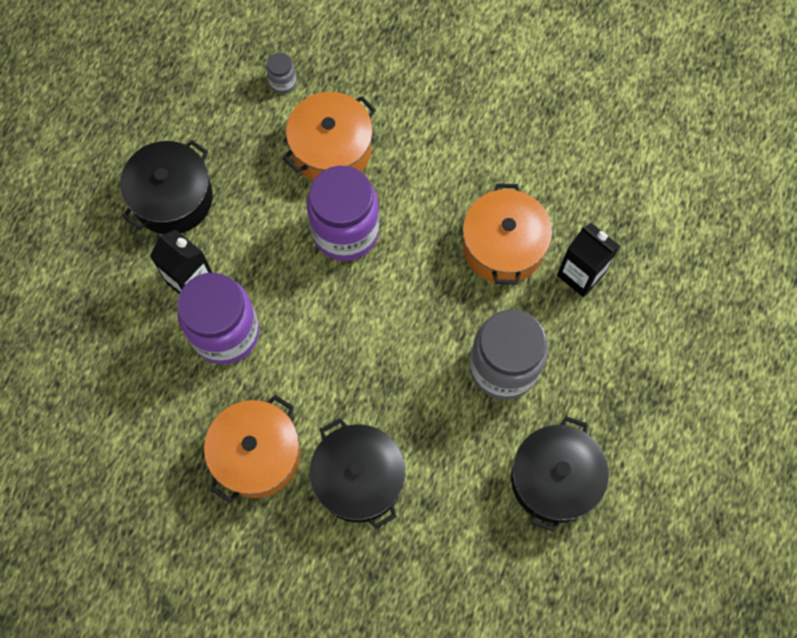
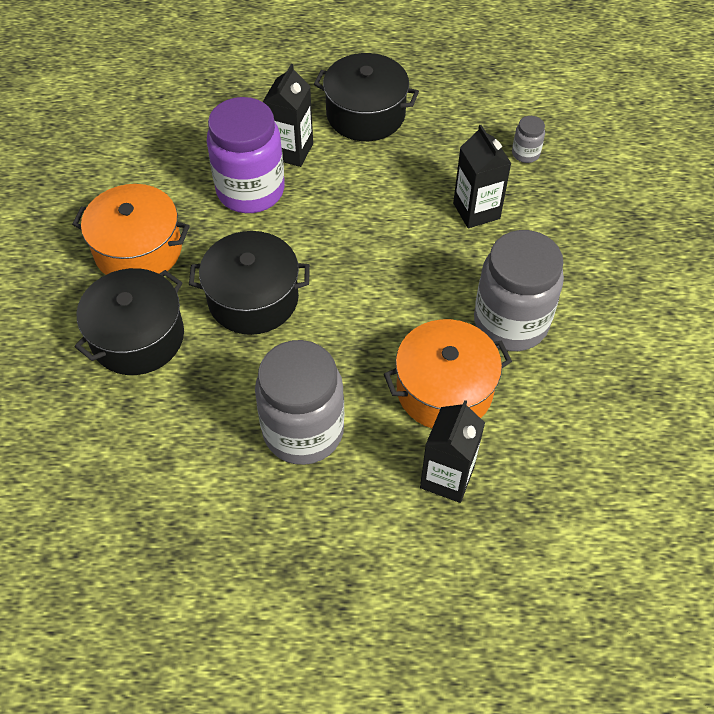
camera: 70 degrees right, 15 degrees down
orange pot [283,92,376,181] -> black carton [453,125,512,228]
purple jar [306,166,379,261] -> none
black pot [511,416,609,532] -> black pot moved to [189,231,310,335]
none -> grey jar [474,230,564,351]

